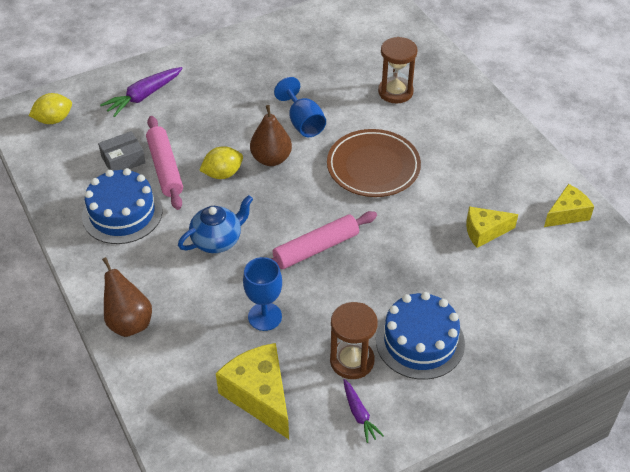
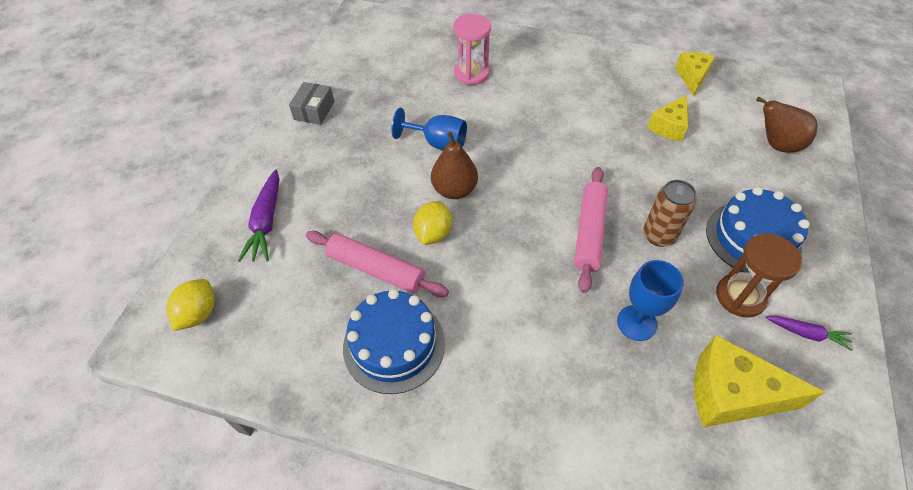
camera: 45 degrees left, 5 degrees up
grey box [98,131,145,171] -> grey box moved to [289,82,334,125]
brown pear [102,257,152,337] -> brown pear moved to [756,97,818,153]
blue teapot [178,195,253,253] -> none
brown plate [327,129,421,197] -> none
brown hourglass [378,37,418,104] -> pink hourglass [453,14,491,85]
none -> brown can [643,180,697,247]

